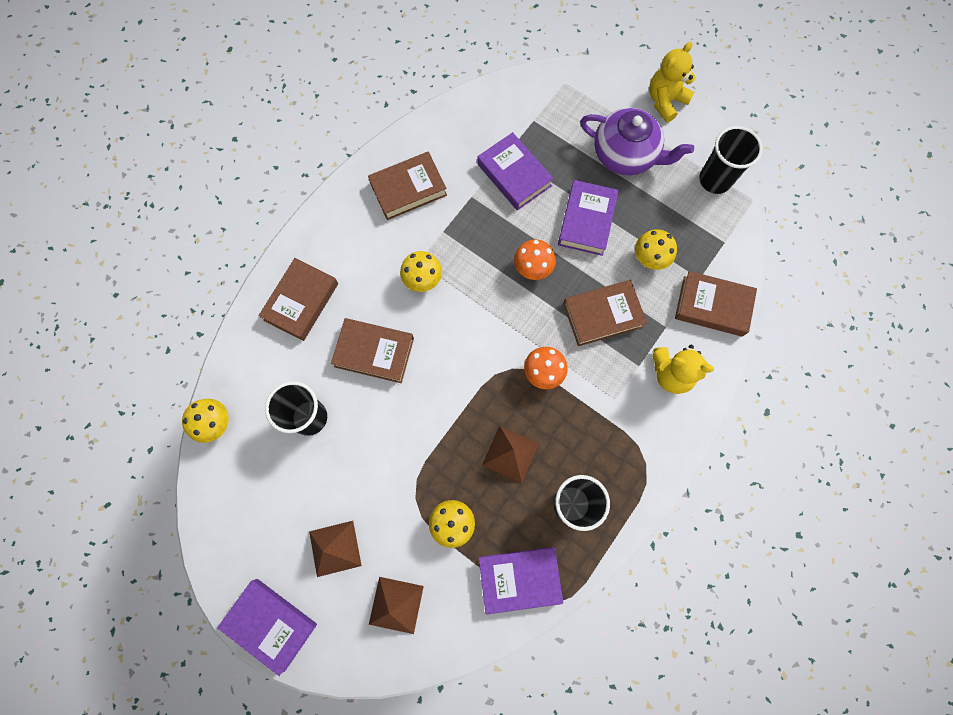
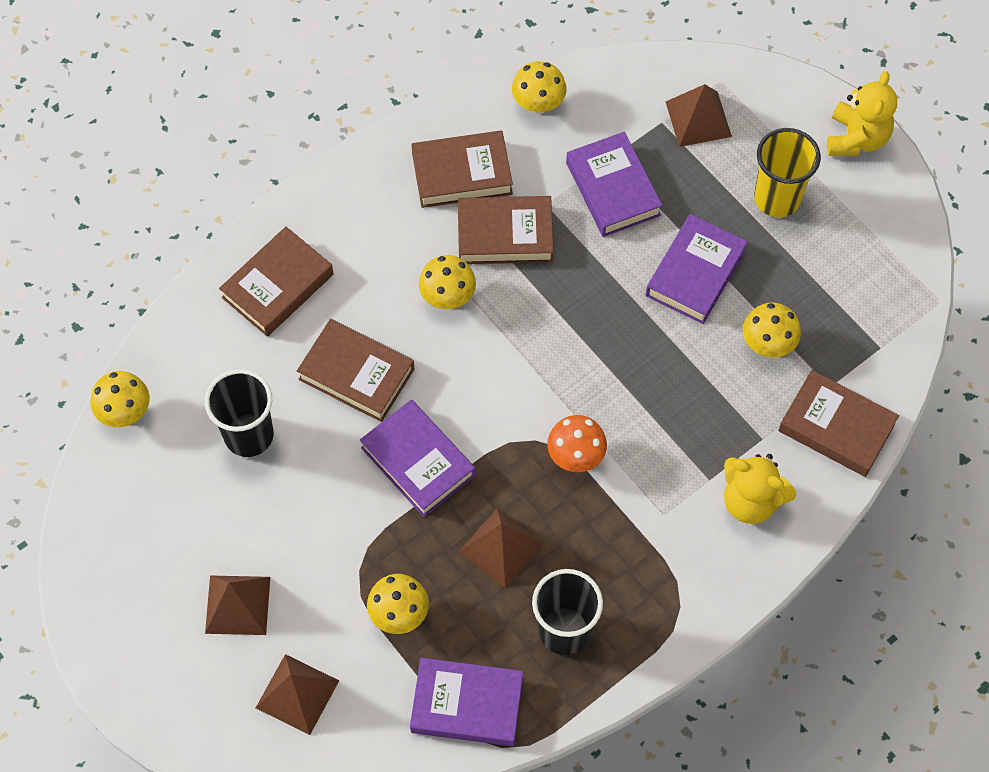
camera: 15 degrees right, 10 degrees down
purple book [217,579,317,676] -> purple book moved to [360,399,475,517]
orange mushroom [514,239,556,280] -> none
brown book [563,280,647,346] -> brown book moved to [458,196,554,264]
purple teapot [580,108,694,175] -> yellow cup [754,128,821,217]
yellow teddy bear [649,42,696,122] -> yellow teddy bear turned 135 degrees clockwise [827,71,897,156]
black cup [699,126,763,194] -> none
none -> yellow mushroom [512,61,567,114]
none -> brown pyramid [666,84,732,147]

